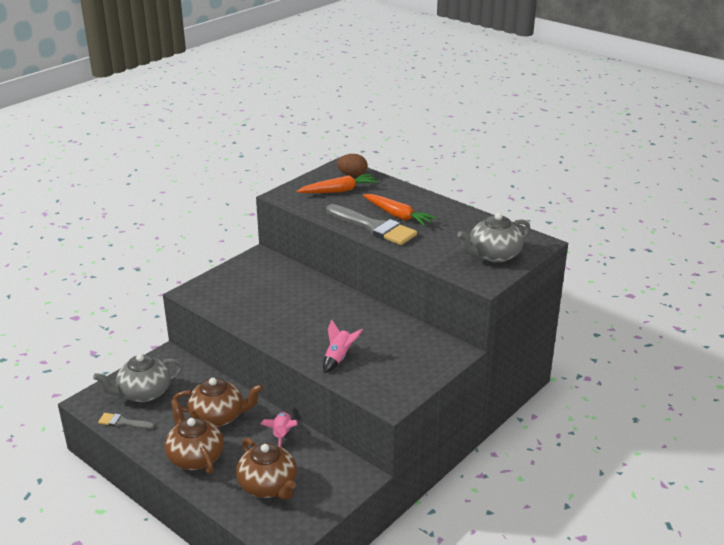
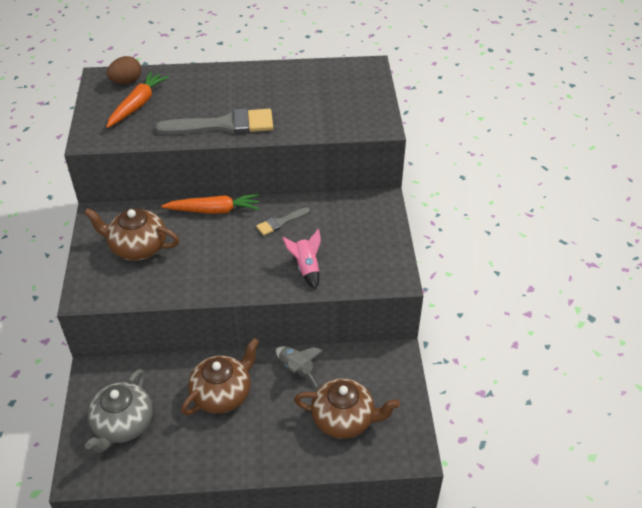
camera: 45 degrees left, 15 degrees up
grey brush [98,413,155,429] -> grey brush moved to [256,207,310,236]
brown teapot [165,399,224,474] -> brown teapot moved to [84,208,179,261]
pink rocket [261,412,297,447] -> grey rocket [276,347,323,386]
orange carrot [363,194,436,226] -> orange carrot moved to [161,194,260,214]
grey teapot [457,213,531,263] -> none

